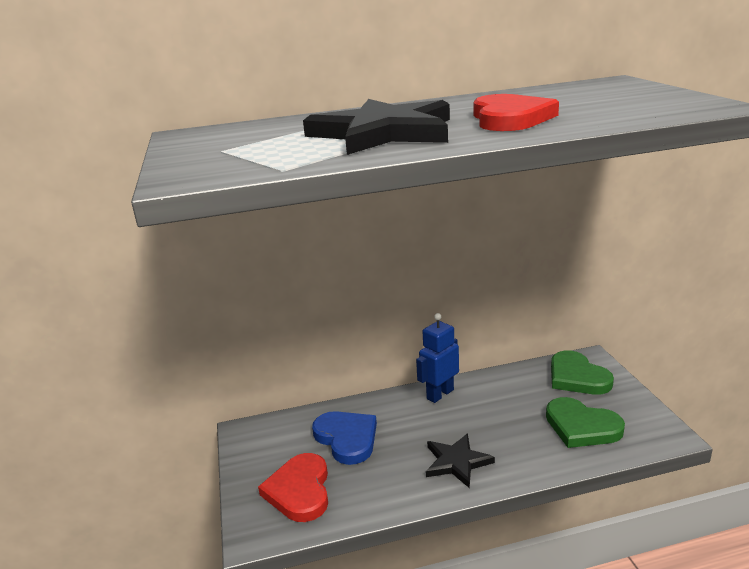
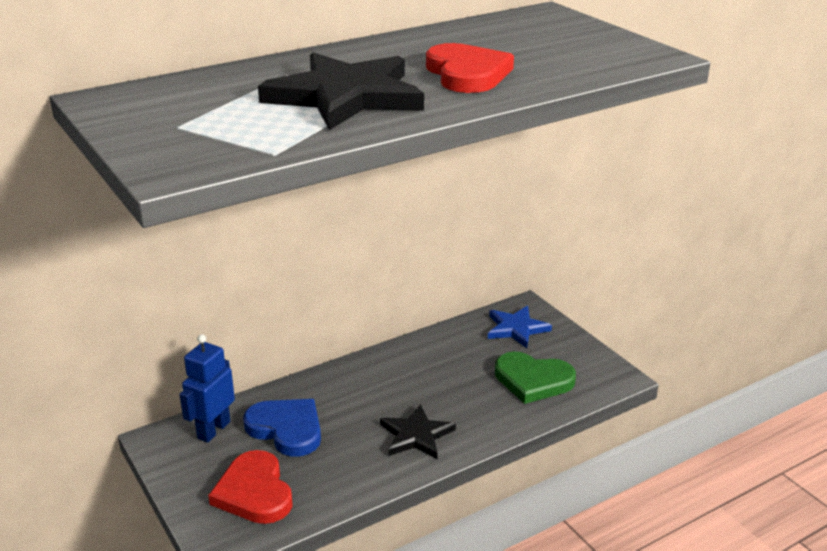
camera: 20 degrees left, 5 degrees up
blue robot [416,313,459,403] -> blue robot moved to [179,334,235,443]
green heart [551,350,614,395] -> blue star [488,306,552,348]

